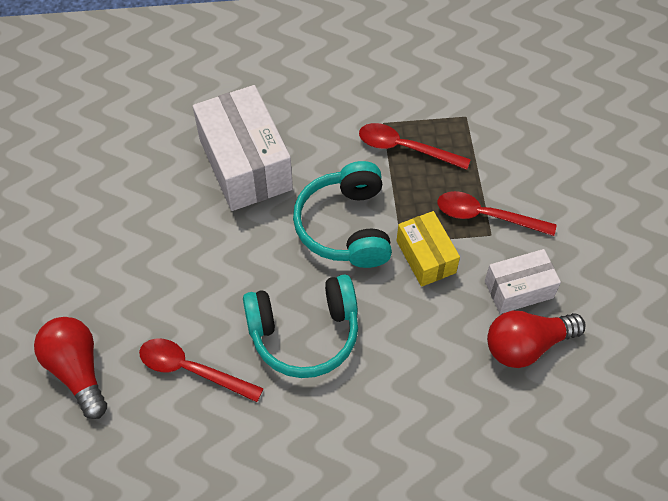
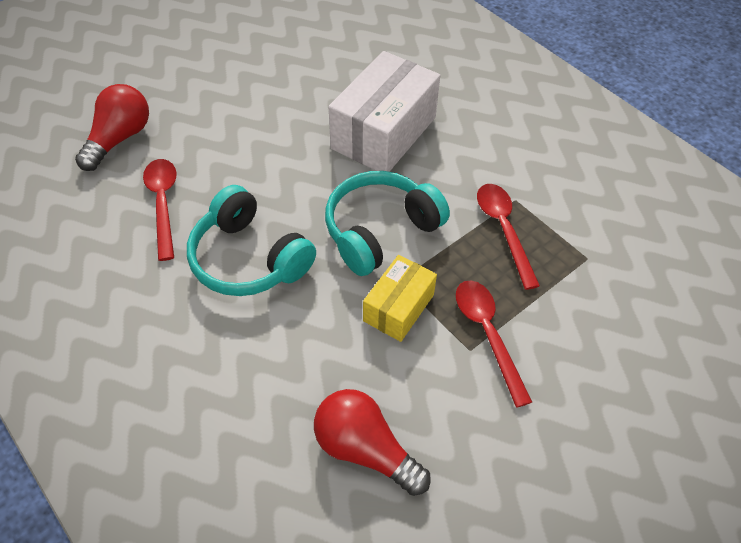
camera: 55 degrees right, 5 degrees down
white box [485,249,561,314] -> none

